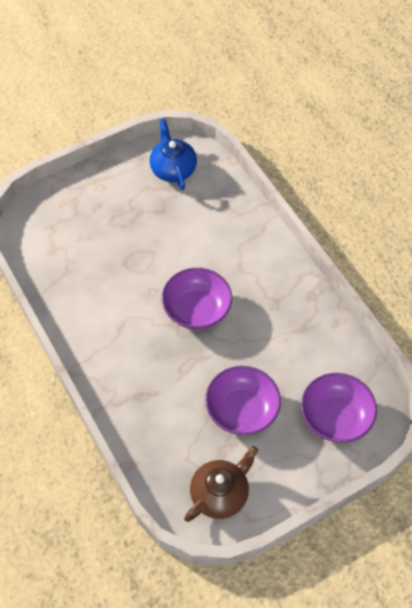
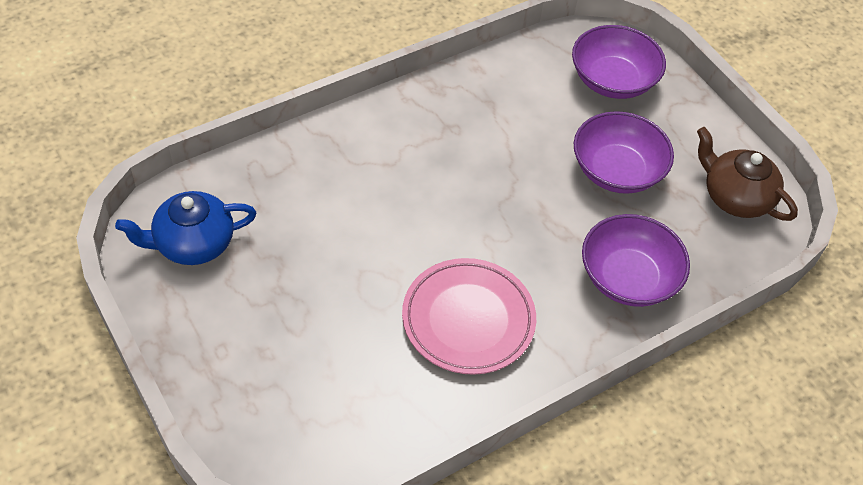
camera: 95 degrees left, 5 degrees down
purple bowl [162,268,232,330] -> purple bowl moved to [582,214,690,307]
none -> pink plate [402,258,536,375]

